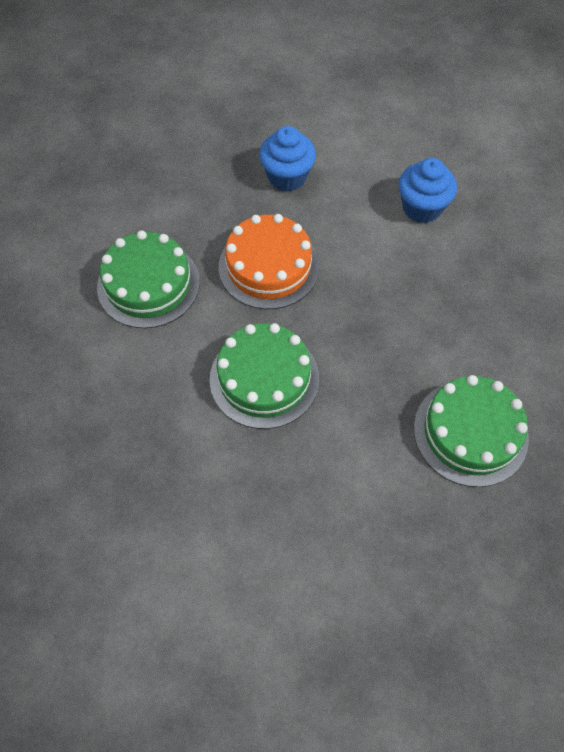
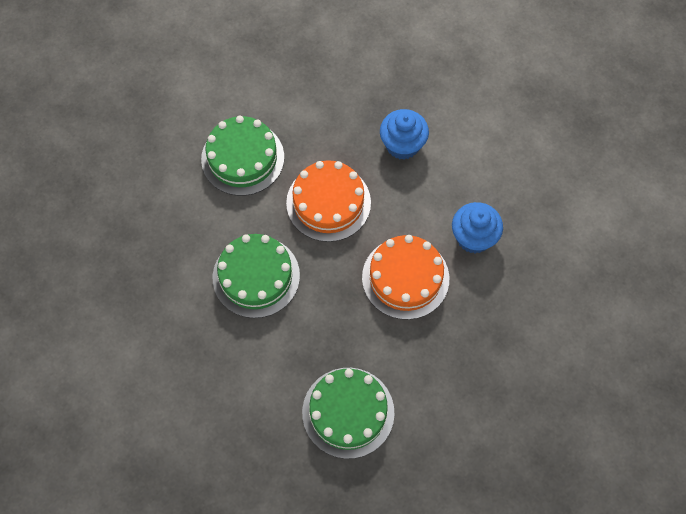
camera: 40 degrees right, 5 degrees up
none -> orange cake [362,235,449,320]

